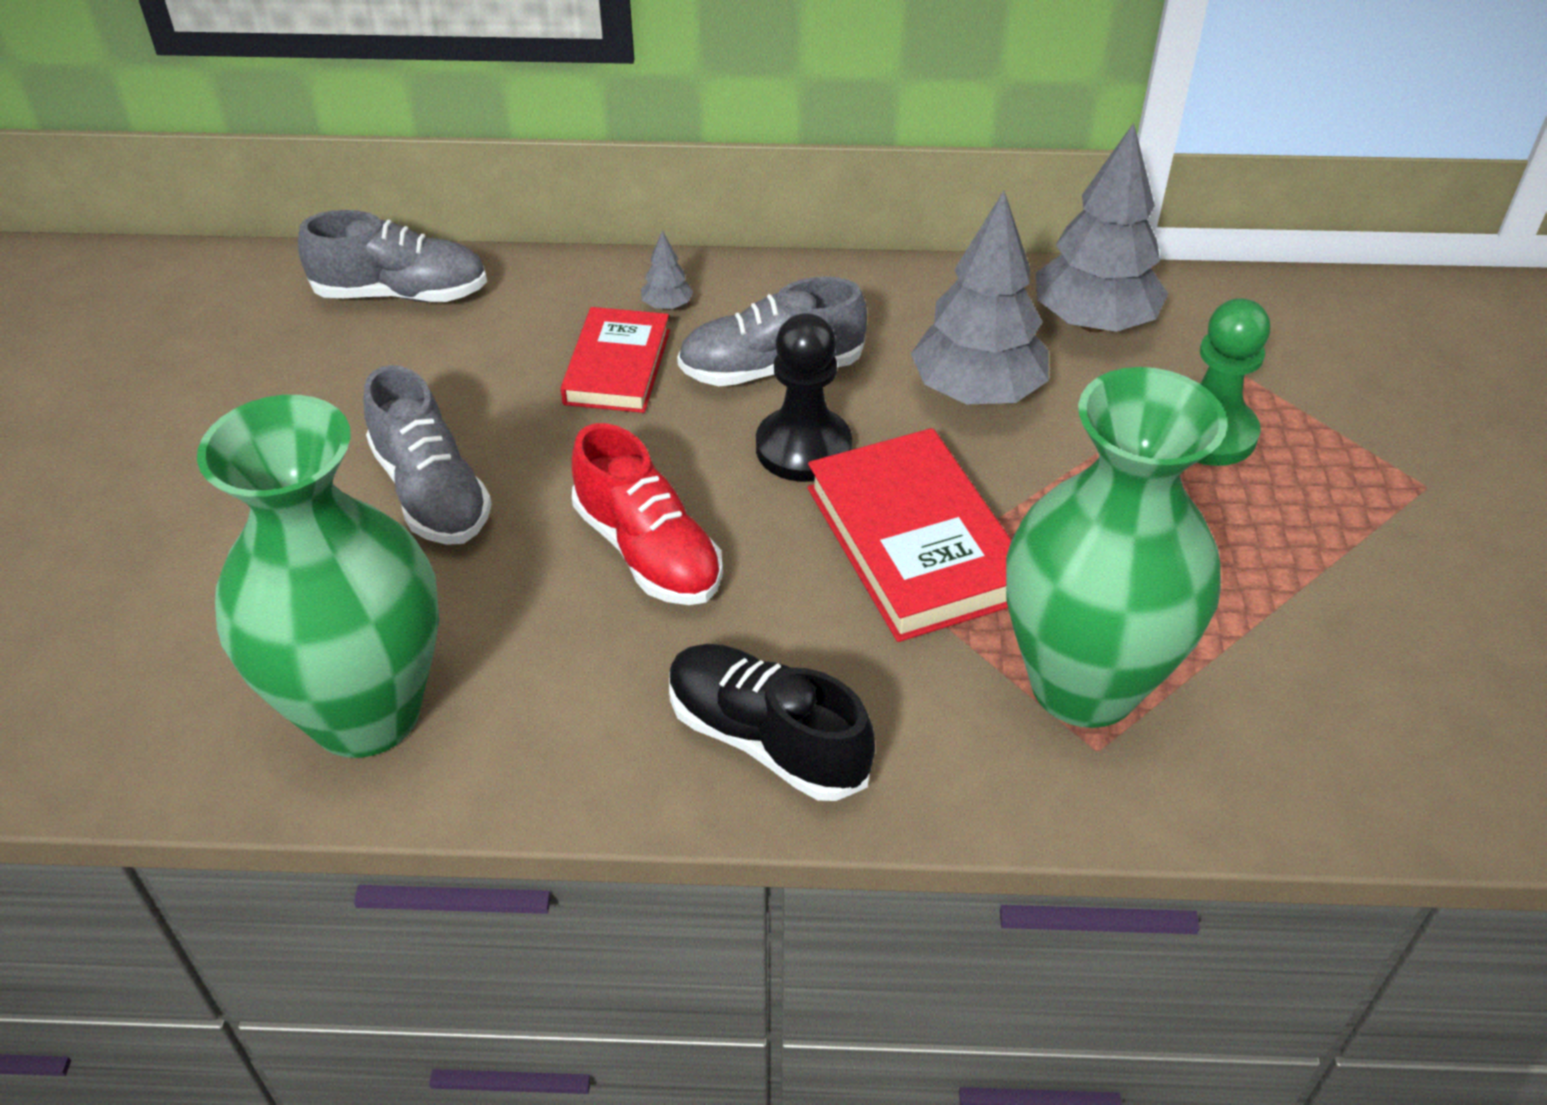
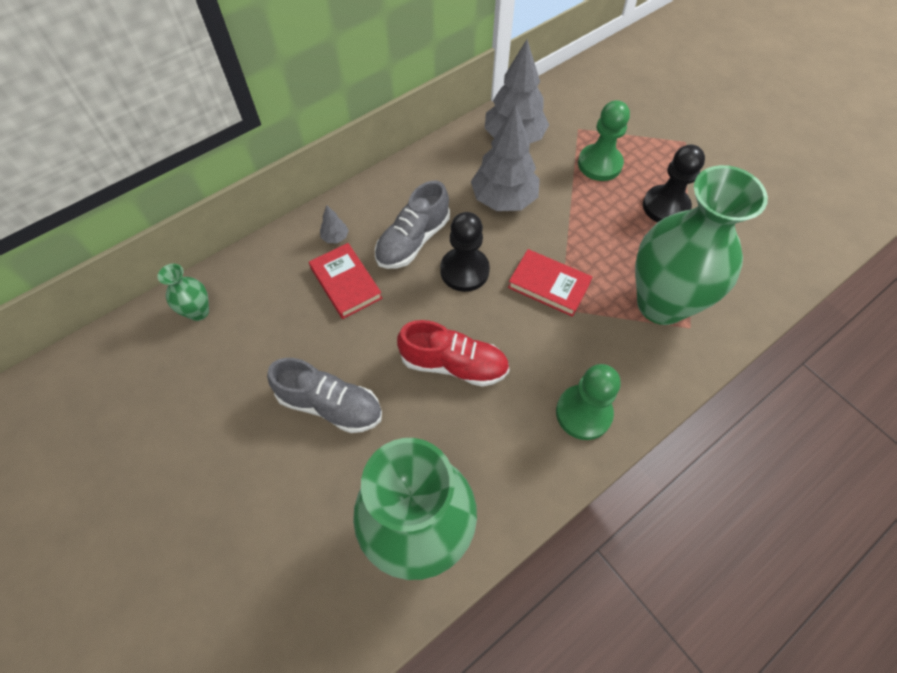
camera: 40 degrees left, 15 degrees up
grey shoe [298,210,487,302] -> green vase [158,264,209,321]
black shoe [669,644,875,801] -> green pawn [556,364,621,440]
red book [808,428,1011,642] -> red book [508,249,592,317], size x0.65
none -> black pawn [643,145,705,222]

